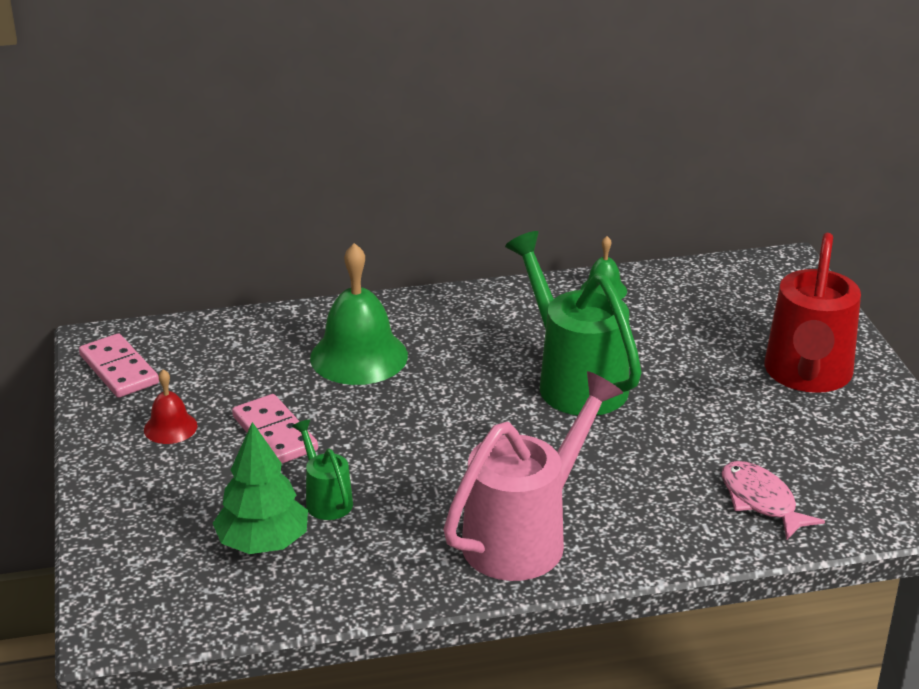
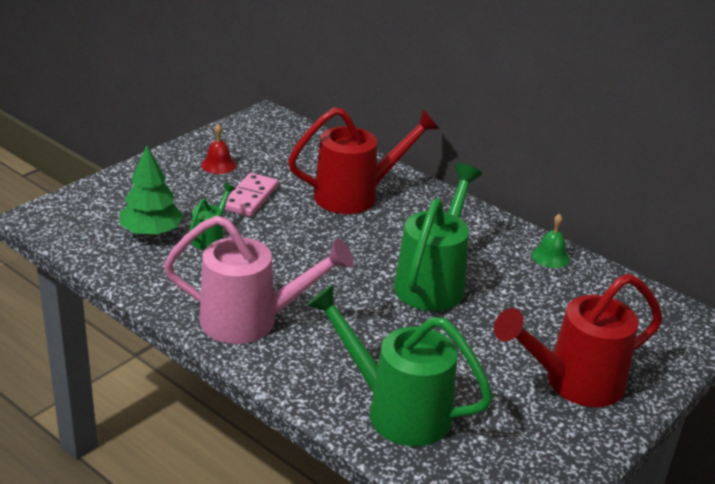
camera: 50 degrees right, 0 degrees up
pink domino [79,333,159,398] -> none
green bell [310,243,408,385] -> red watering can [288,107,439,214]
pink fish [721,461,825,540] -> green watering can [306,284,493,447]

